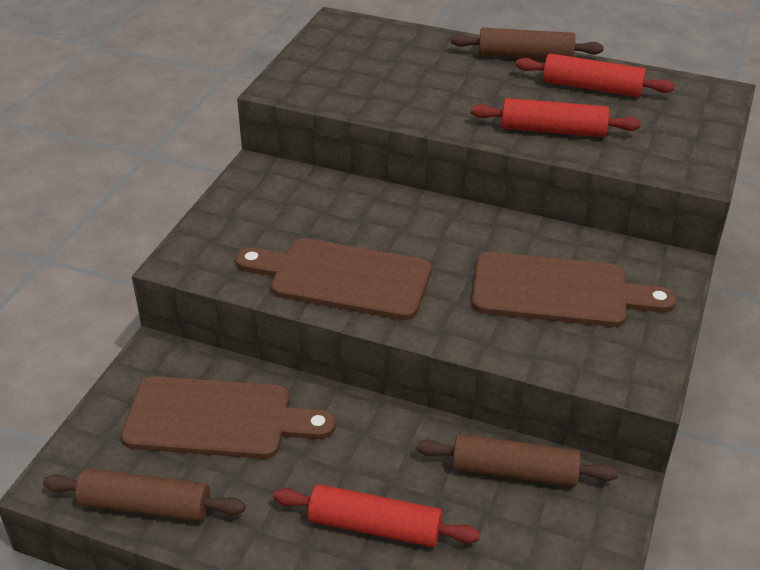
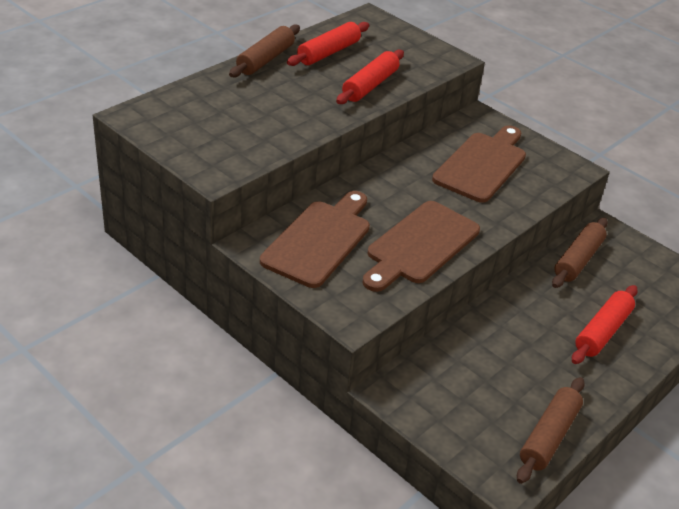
camera: 70 degrees left, 0 degrees up
brown cutting board [121,376,335,459] -> brown cutting board moved to [260,191,370,288]

